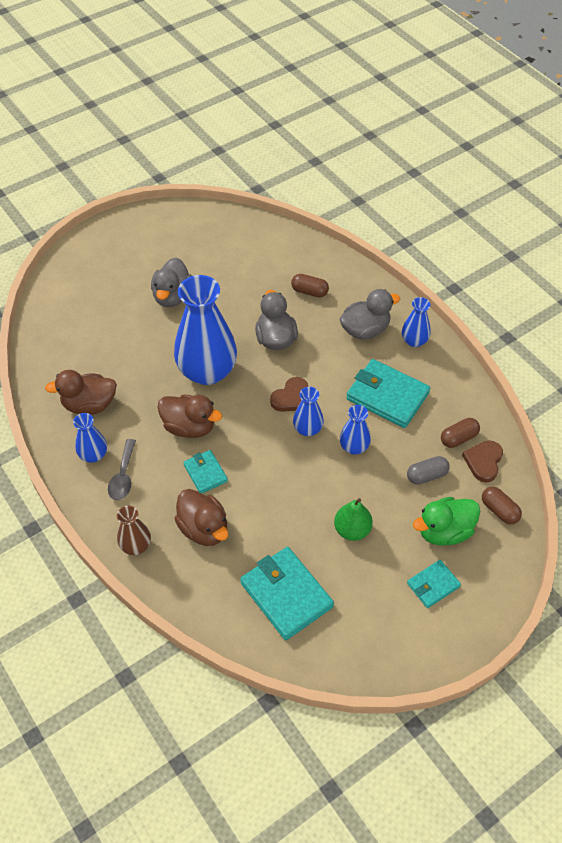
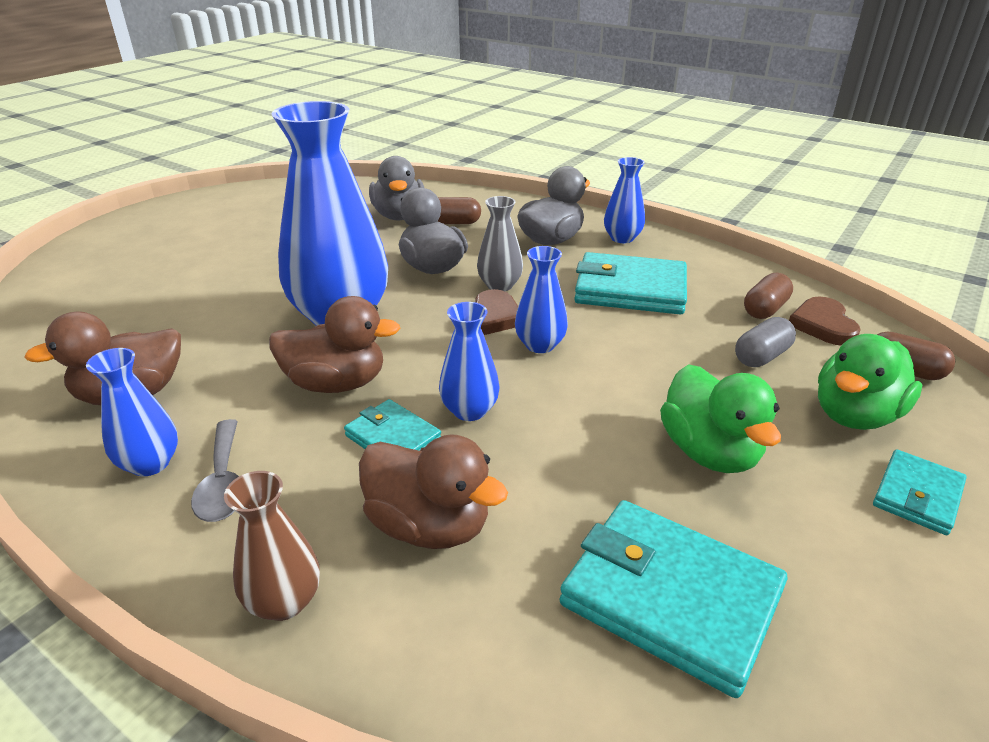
camera: 20 degrees left, 20 degrees down
grey duck [151,257,192,307] -> grey duck moved to [369,156,424,220]
green pear [334,498,373,541] -> green duck [660,364,781,473]
blue vase [340,405,371,454] -> blue vase moved to [439,302,500,421]
none -> grey vase [477,196,523,291]

